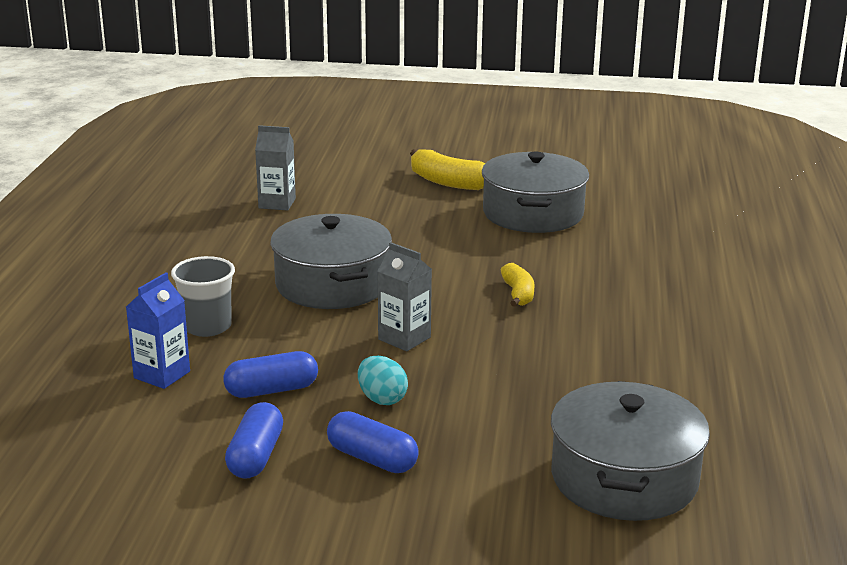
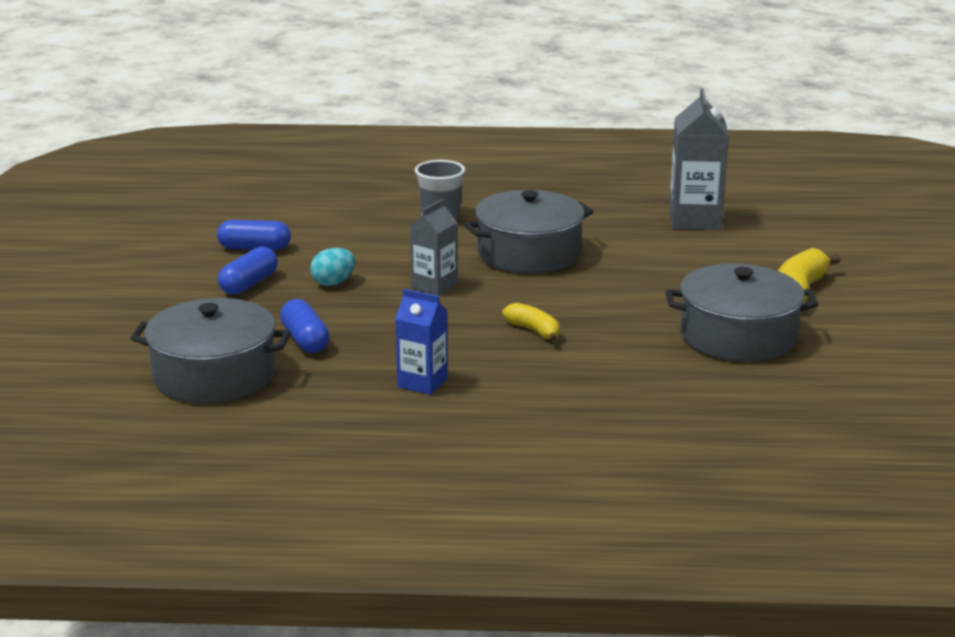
camera: 85 degrees right, 0 degrees up
blue carton [126,272,190,389] -> blue carton moved to [395,289,448,395]
blue capsule [223,351,318,398] -> blue capsule moved to [280,299,330,353]
grey carton [255,125,296,211] -> grey carton [669,88,729,230], size x1.61
yellow banana [501,263,535,307] -> yellow banana turned 120 degrees counterclockwise [502,303,560,342]

